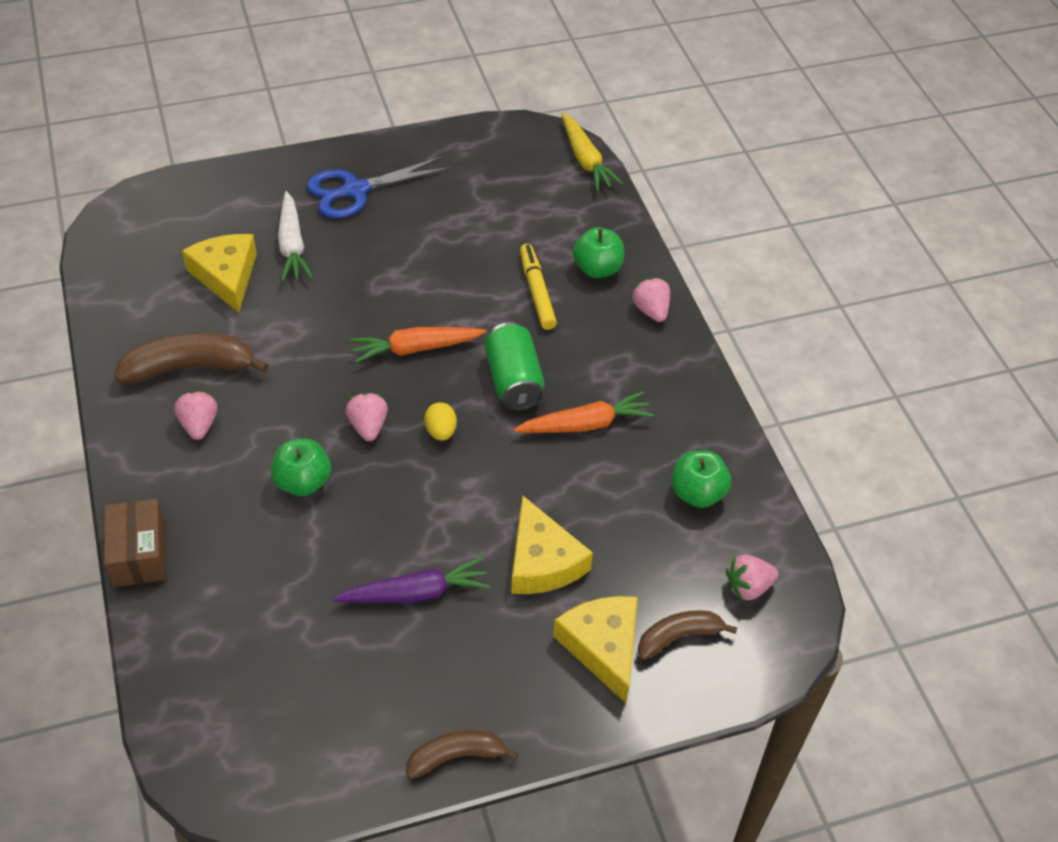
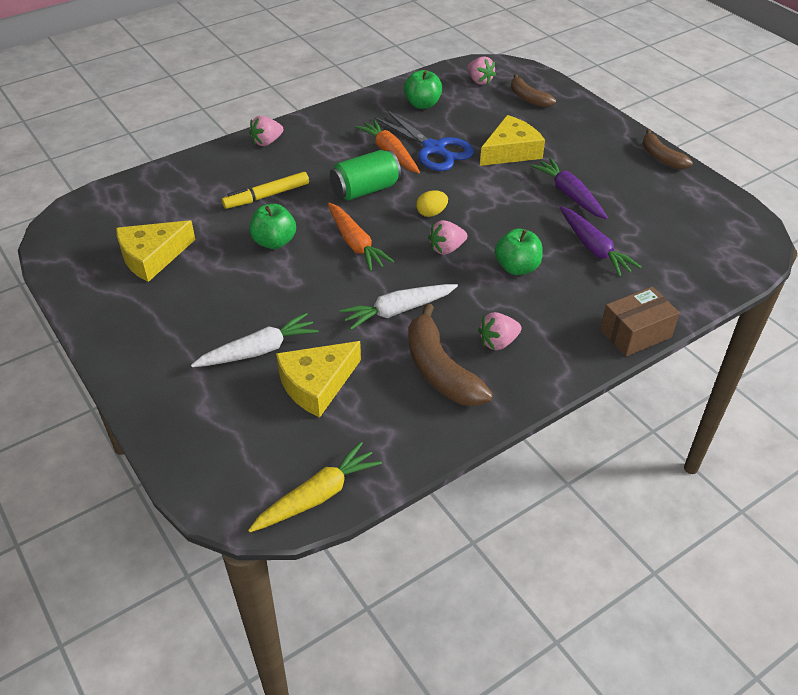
camera: 105 degrees left, 5 degrees down
blue scissors [307,156,450,219] -> blue scissors moved to [374,110,474,171]
yellow cheese [553,596,638,703] -> yellow cheese moved to [116,220,195,282]
yellow carrot [562,113,623,191] -> yellow carrot moved to [248,442,382,532]
green apple [573,227,624,278] -> green apple moved to [249,204,296,249]
none -> white carrot [340,284,458,330]
none -> purple carrot [560,207,642,277]

